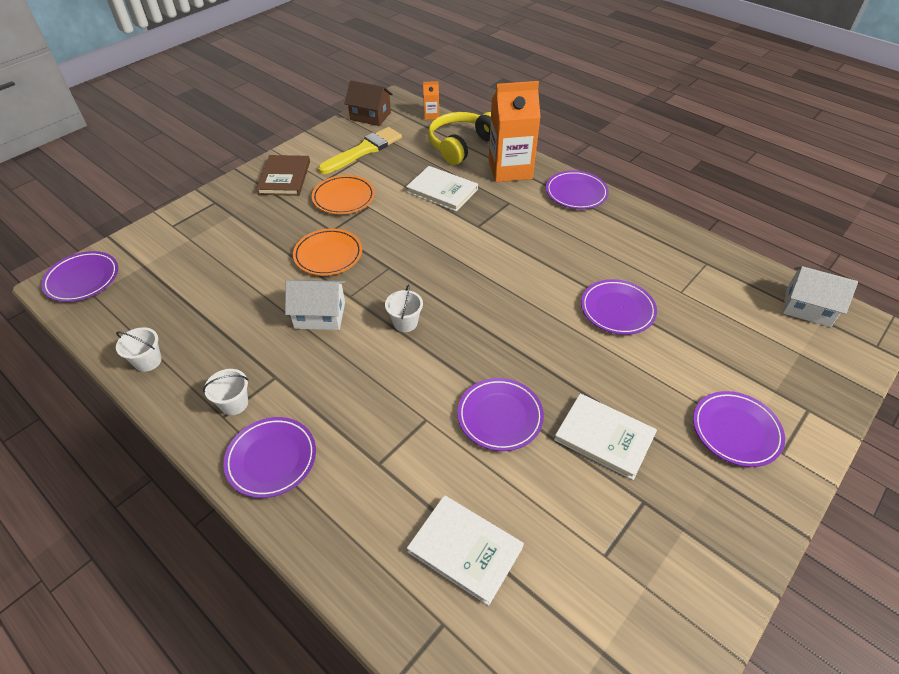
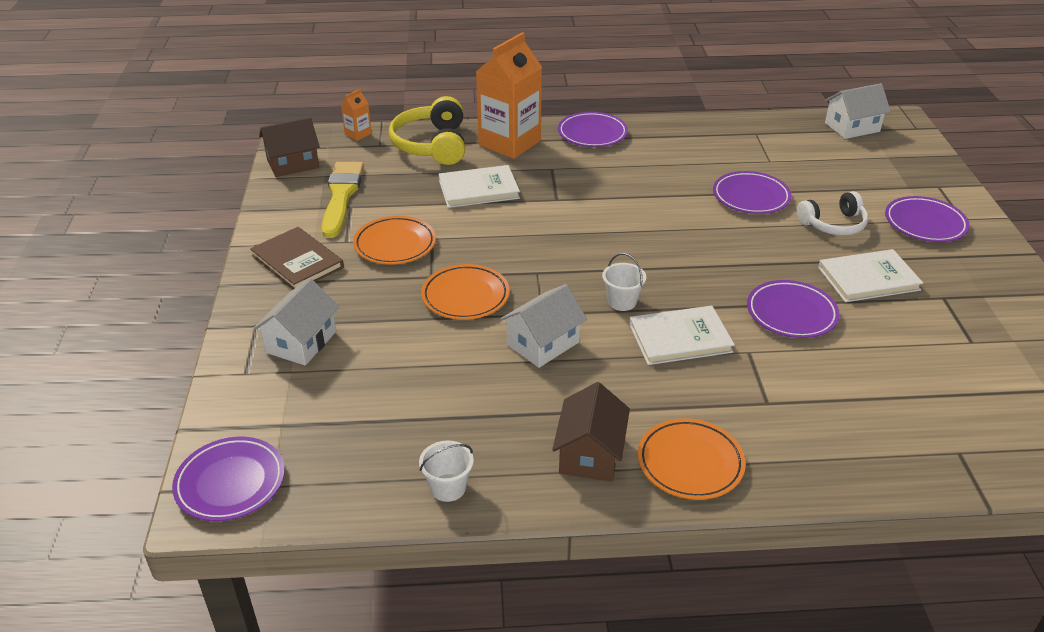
camera: 45 degrees left, 10 degrees down
white bucket [203,369,248,415] -> brown house [552,382,630,482]
purple plate [223,417,316,498] -> orange plate [638,418,746,500]
white book [407,495,524,606] -> white book moved to [629,306,735,365]
none -> white house [253,278,339,366]
none -> white headphones [797,191,868,235]

